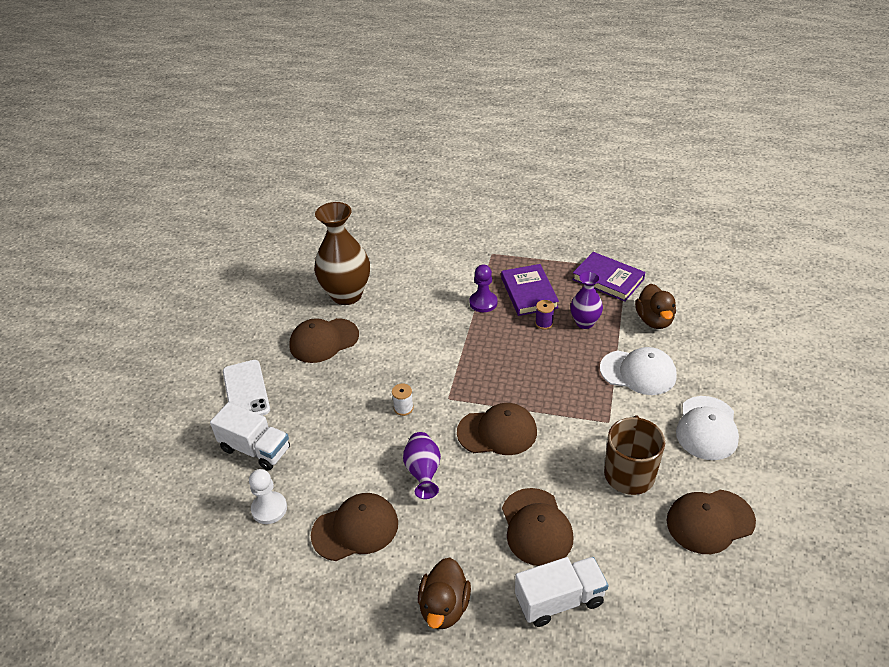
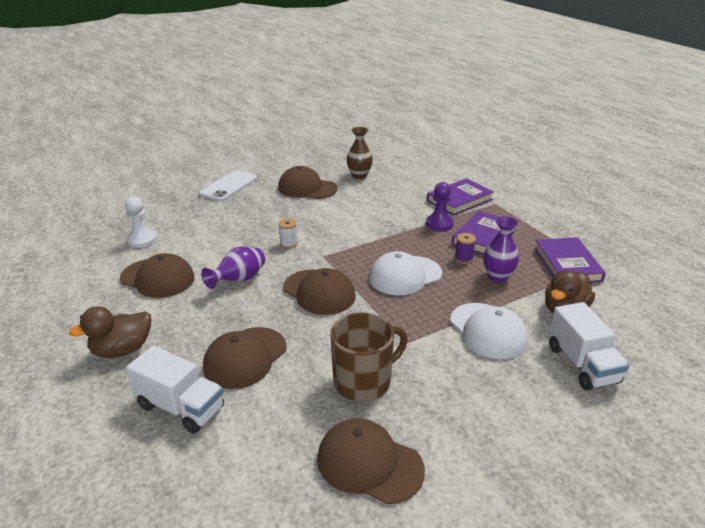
camera: 45 degrees right, 10 degrees down
white truck [210,402,290,471] -> white truck moved to [549,302,629,390]
brown vase [314,202,370,305] -> brown vase [346,127,373,179], size x0.55
white cap [676,396,739,460] -> white cap moved to [369,251,442,296]
none -> purple book [427,178,494,216]

